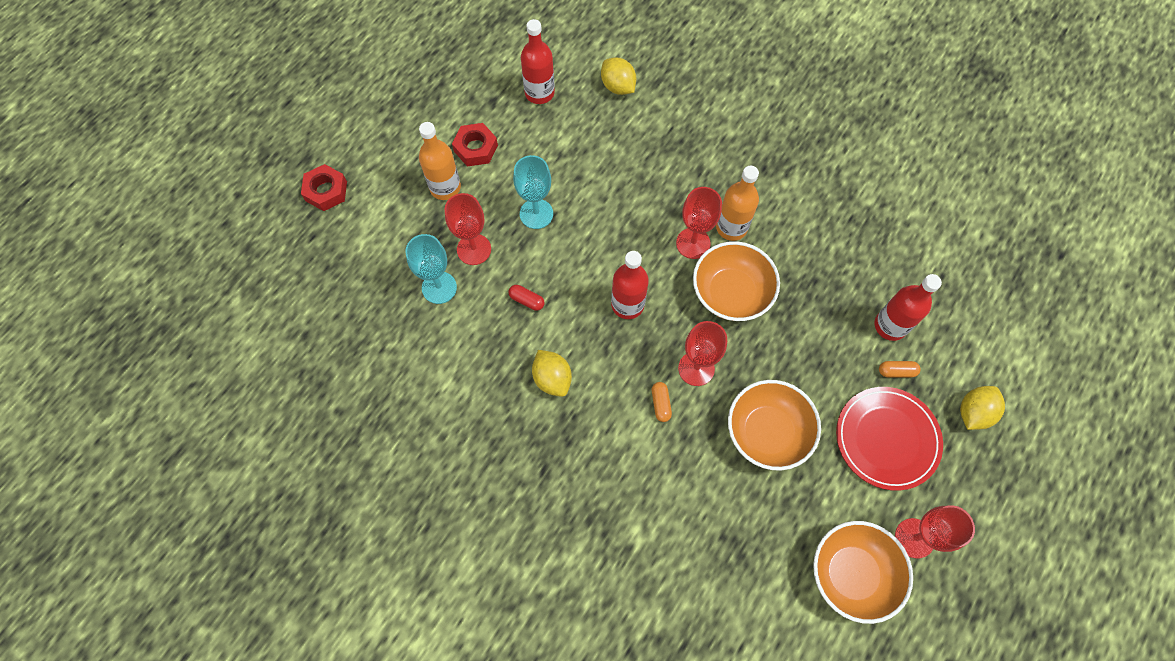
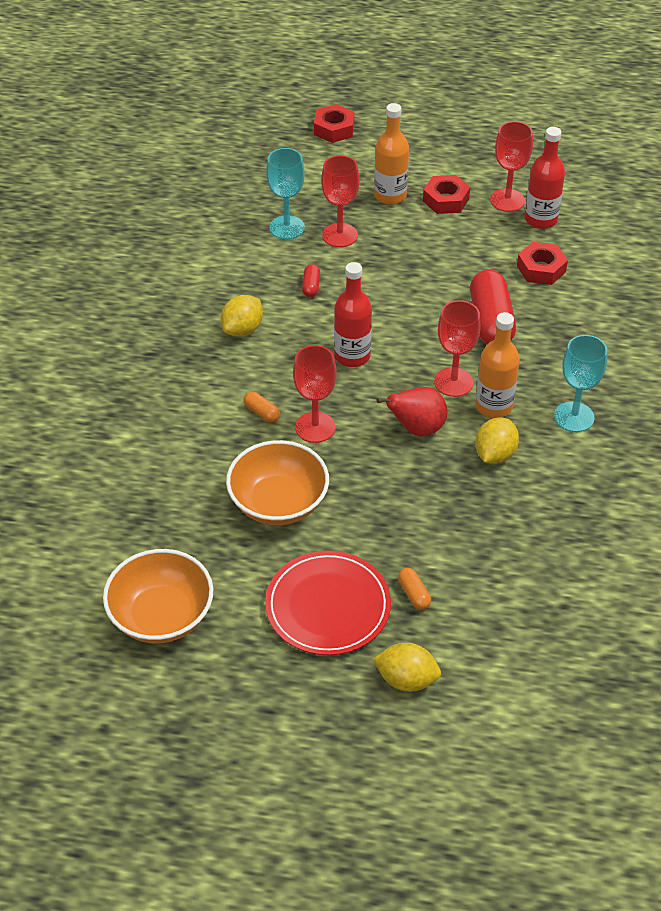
camera: 65 degrees right, 20 degrees down
turquoise goblet [513,155,553,229] -> turquoise goblet moved to [554,335,607,432]
yellow lemon [601,57,636,95] -> yellow lemon moved to [475,417,519,464]
orange capsule [652,382,672,422] -> orange capsule turned 75 degrees clockwise [244,392,280,423]
orange bowl [693,241,780,321] -> red pear [377,387,447,436]
red bottle [875,274,942,341] -> none
red goblet [895,505,975,558] -> red goblet moved to [490,121,533,212]
none -> red capsule [470,270,516,344]
none -> red nut [517,242,568,285]

